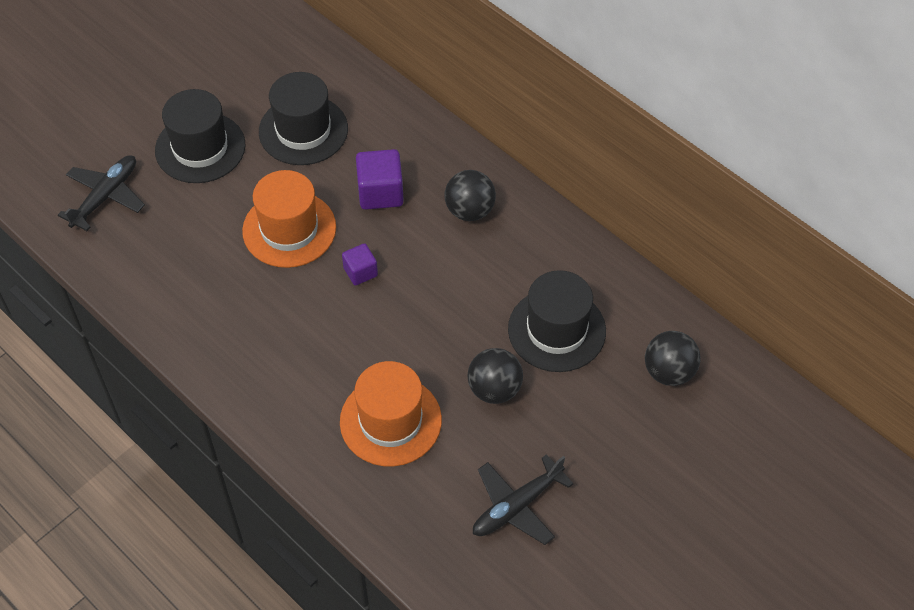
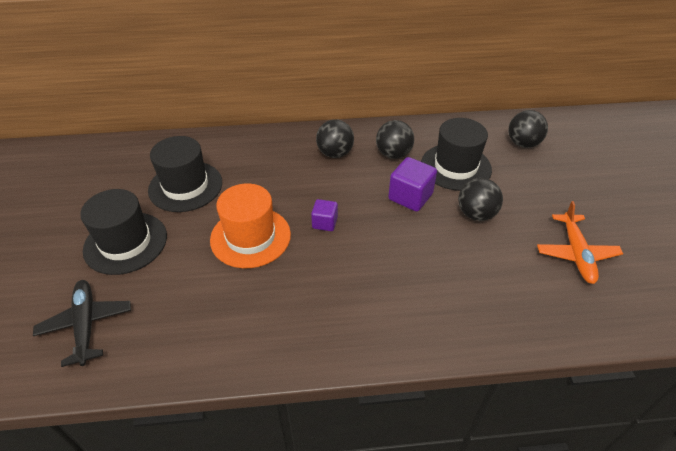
camera: 50 degrees left, 10 degrees down
orange hat [340,361,442,467] -> none
purple cube [356,149,404,210] -> purple cube moved to [388,157,437,212]
black plane [473,454,574,545] -> orange plane [537,201,623,284]
none -> black ball [376,120,414,159]

